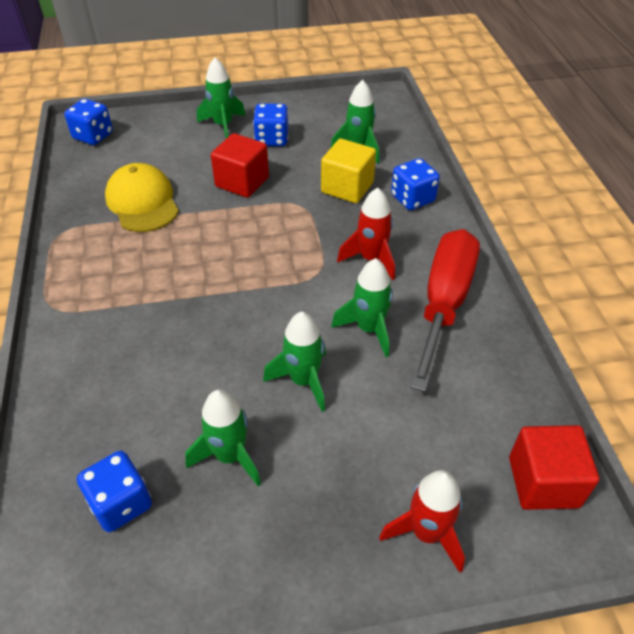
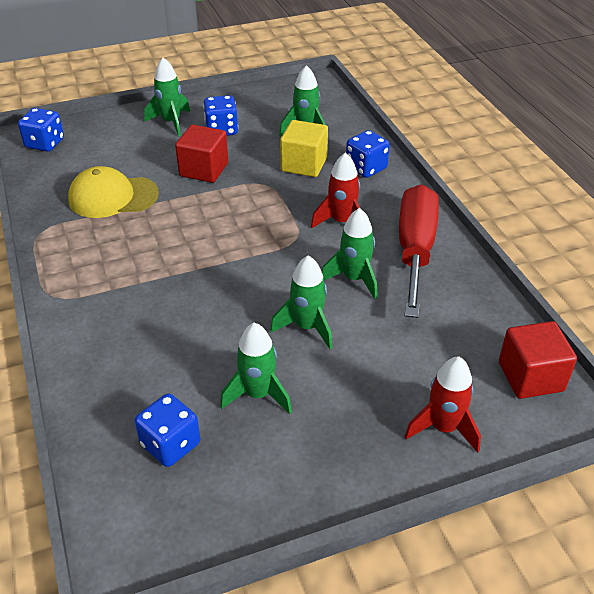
camera: 10 degrees left, 5 degrees down
yellow cap [105,163,179,232] -> yellow cap turned 60 degrees counterclockwise [68,166,159,218]

